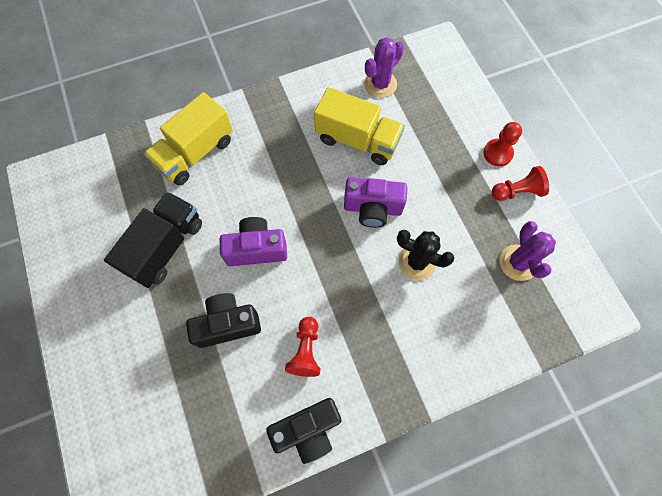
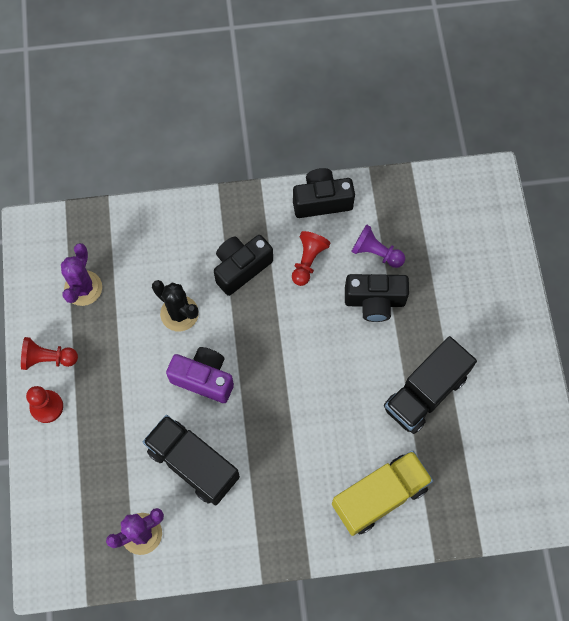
camera: 165 degrees left, 0 degrees up
purple camera [220,217,287,266] -> none
yellow truck [314,87,405,165] -> black truck [143,415,240,506]
none -> black camera [214,235,273,296]
none -> purple pawn [351,224,405,268]

